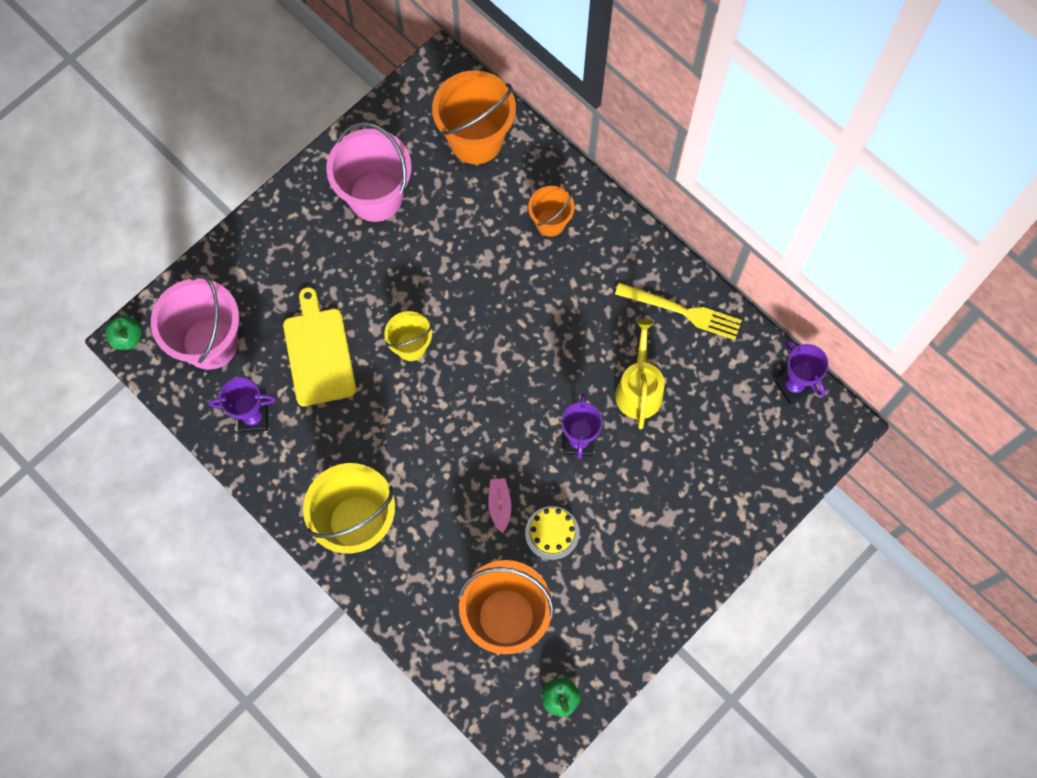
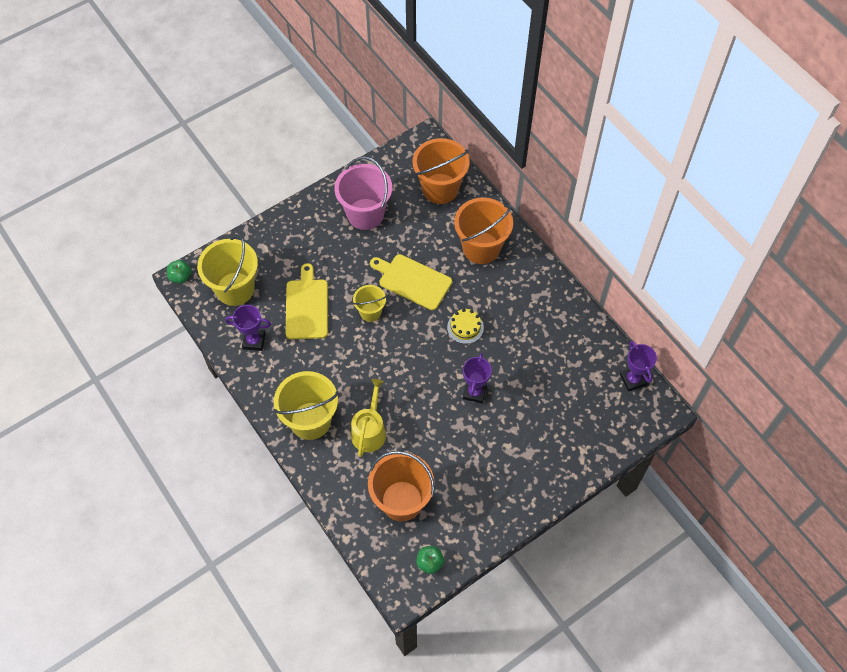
camera: 10 degrees right, 10 degrees down
pink bucket [151,274,239,370] -> yellow bucket [197,235,258,306]
pink boat [488,478,511,533] -> none
yellow cake [525,506,579,560] -> yellow cake moved to [447,309,484,344]
orange bucket [528,186,575,237] -> orange bucket [454,197,513,264], size x1.81
yellow fork [615,283,742,340] -> none
yellow watering can [615,319,665,429] -> yellow watering can moved to [351,379,386,457]
none -> yellow cutting board [370,254,452,310]

